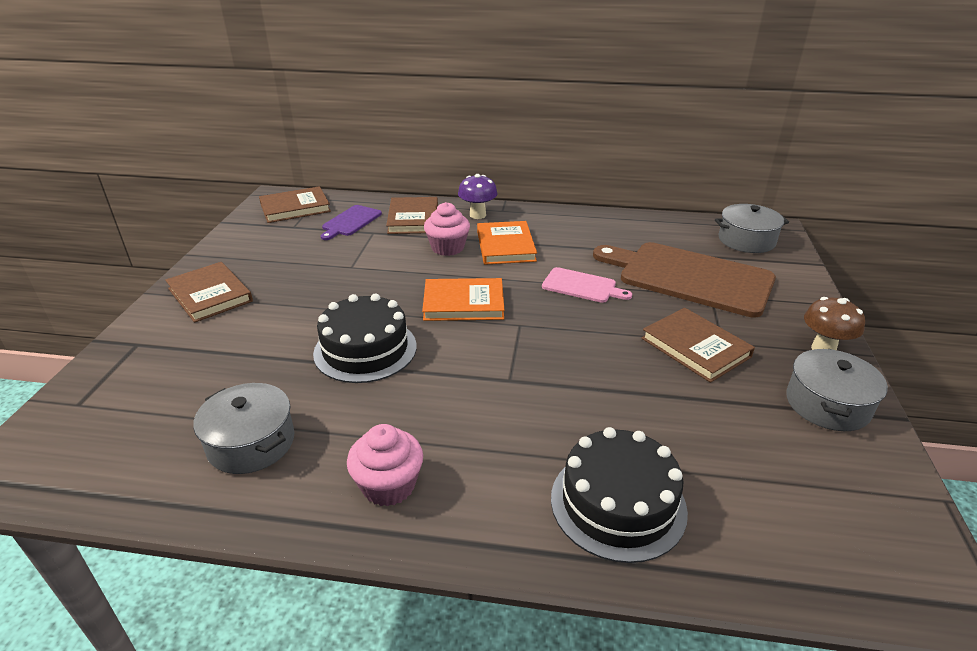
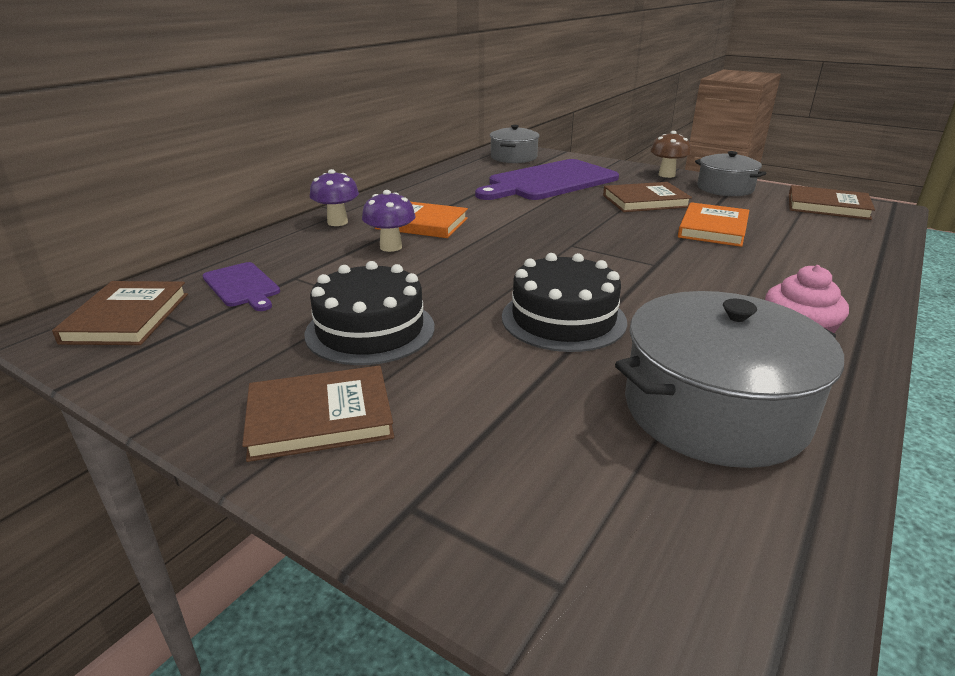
camera: 65 degrees left, 5 degrees down
grey pot [194,383,295,474] -> grey pot [615,291,844,468], size x1.63
brown book [386,197,438,234] -> brown book moved to [789,185,875,220]
orange book [422,278,504,321] -> orange book moved to [678,202,749,247]
pink cupcake [424,202,470,256] -> purple mushroom [362,190,416,252]
pink cutting board [542,267,632,303] -> none
black cake [551,427,688,563] -> black cake moved to [305,261,434,365]
brown cutting board [593,242,776,318] -> purple cutting board [475,159,619,200]

